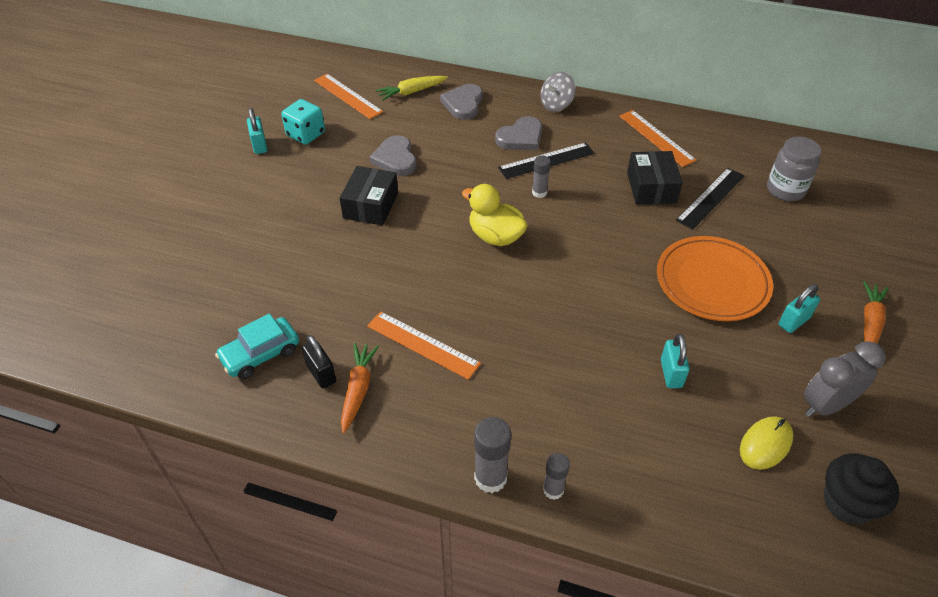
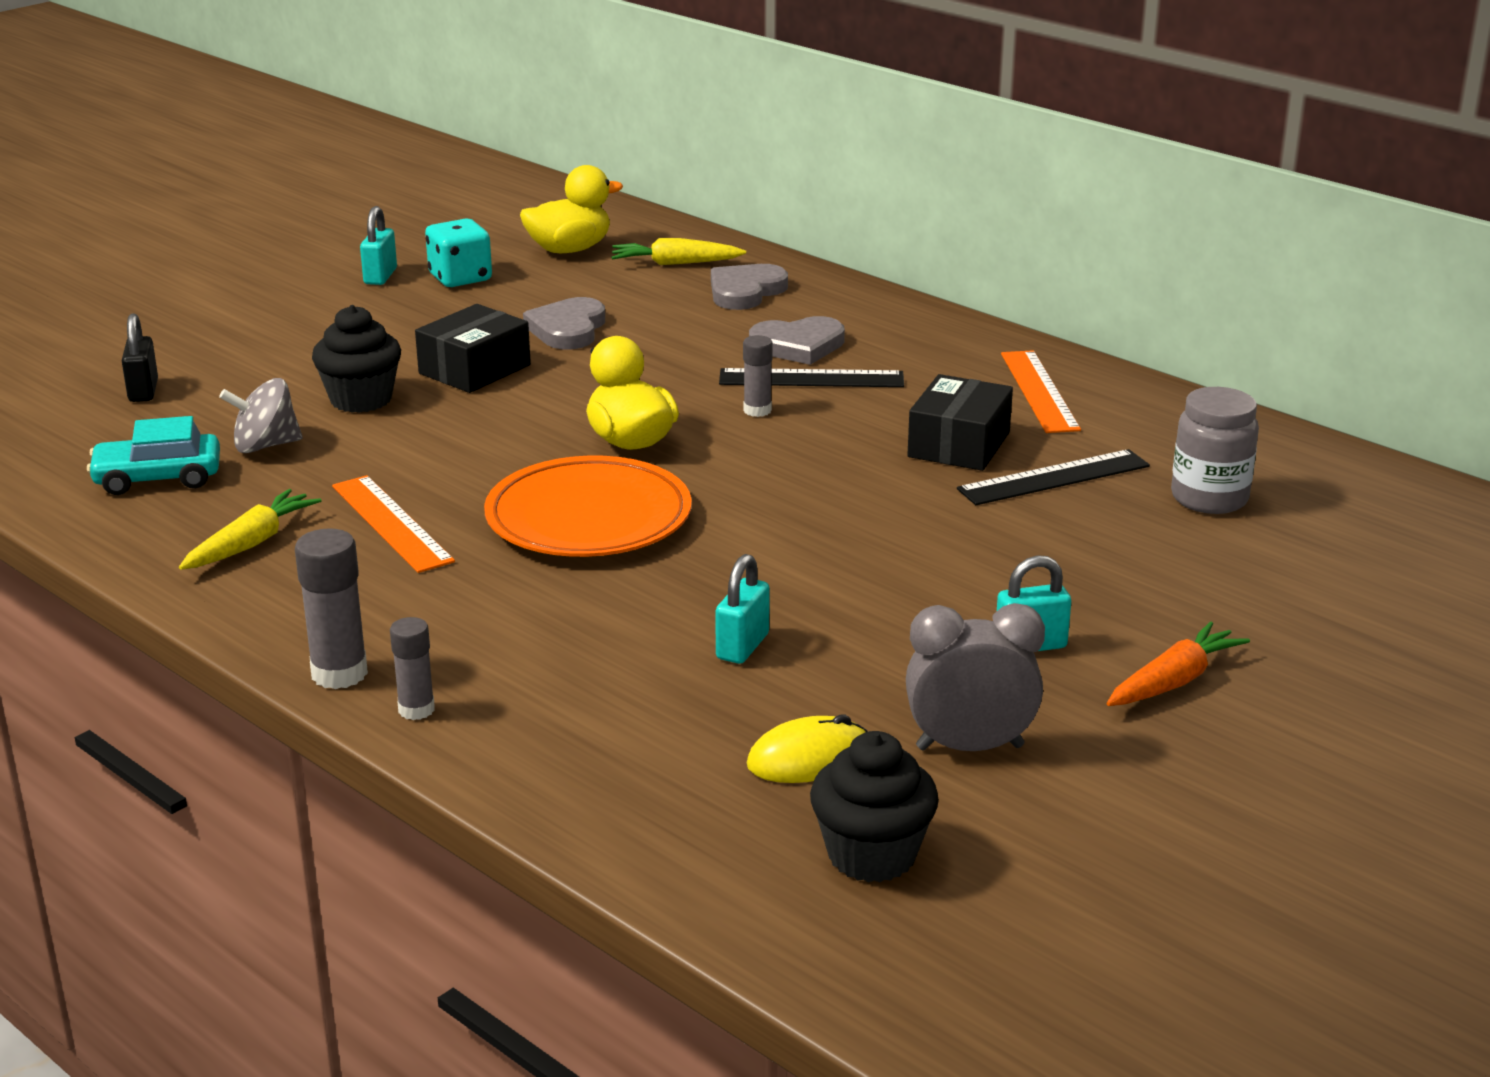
camera: 25 degrees right, 20 degrees down
black padlock [302,335,336,389] -> black padlock moved to [122,313,158,402]
orange ruler [314,74,383,119] -> yellow duck [520,165,623,253]
orange carrot [341,343,379,433] -> yellow carrot [179,489,321,570]
grey spinning top [540,72,576,112] -> grey spinning top moved to [219,378,302,453]
orange plate [657,236,773,321] -> orange plate moved to [484,456,692,557]
none -> black cupcake [312,305,401,413]

